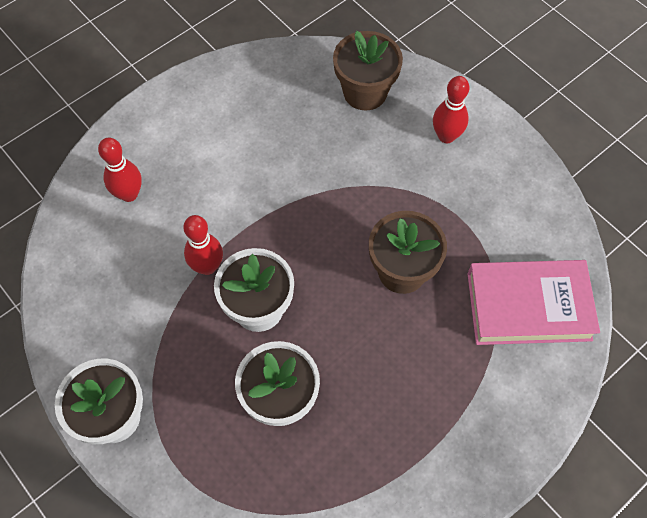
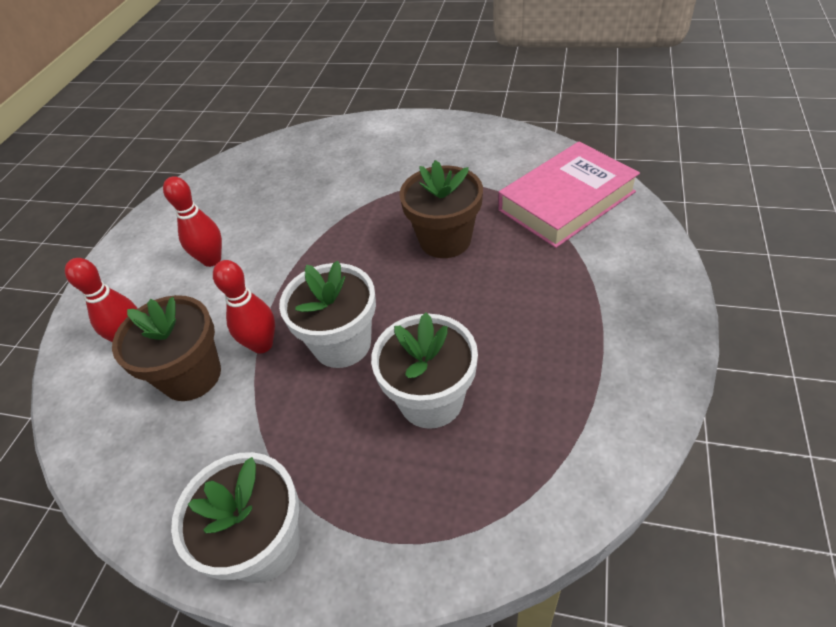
camera: 30 degrees left, 15 degrees down
brown flower pot [333,31,403,111] -> brown flower pot moved to [112,295,221,401]
red bowling pin [433,76,469,143] -> red bowling pin moved to [163,176,222,267]

